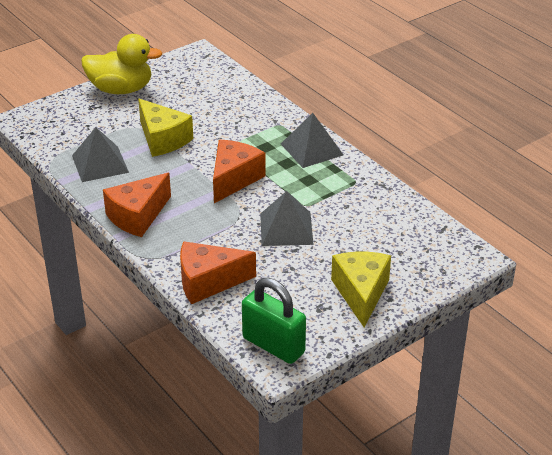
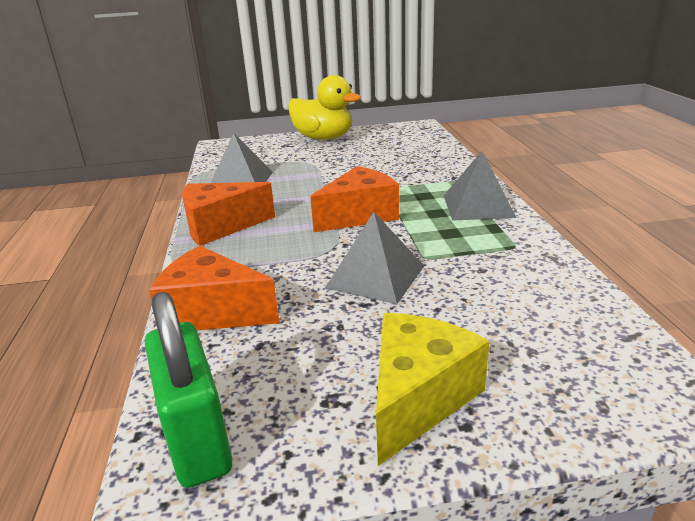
camera: 30 degrees right, 10 degrees down
yellow cheese [138,99,193,157] -> none

